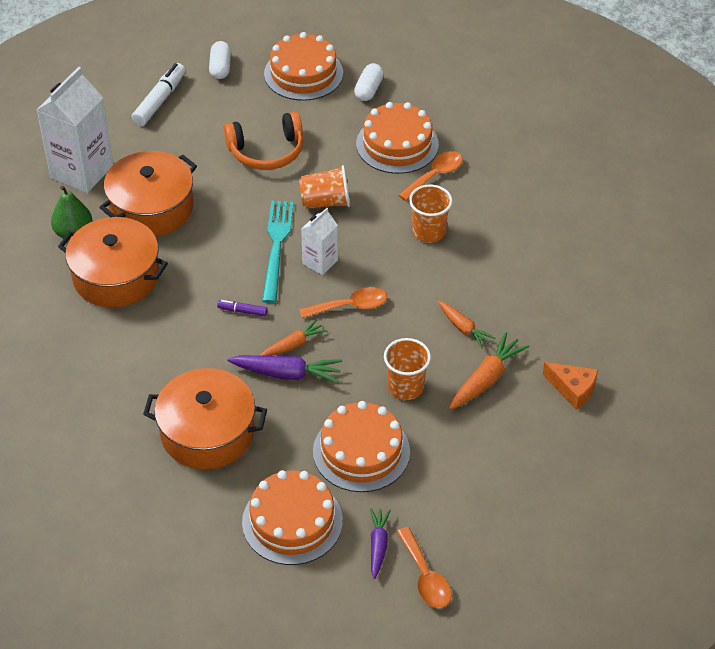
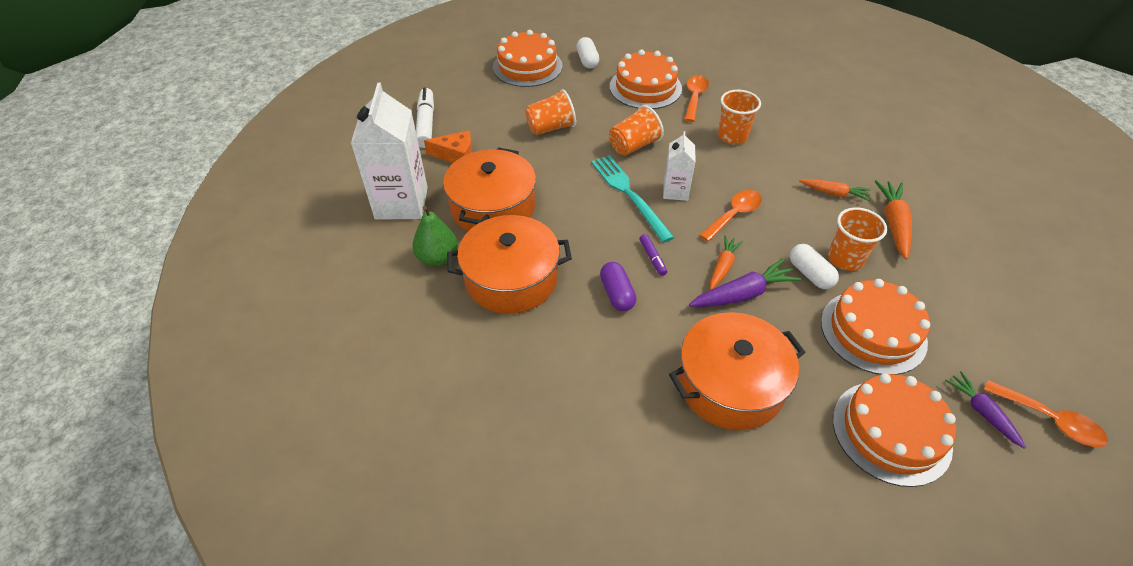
camera: 30 degrees left, 0 degrees up
white capsule [209,41,231,79] -> white capsule moved to [790,244,839,289]
purple marker [217,300,268,316] -> purple marker turned 90 degrees counterclockwise [639,234,667,276]
orange headphones [224,112,303,170] -> orange cup [525,89,576,135]
orange cheese [542,362,598,410] -> orange cheese moved to [424,130,473,163]
none -> purple capsule [600,262,636,311]

